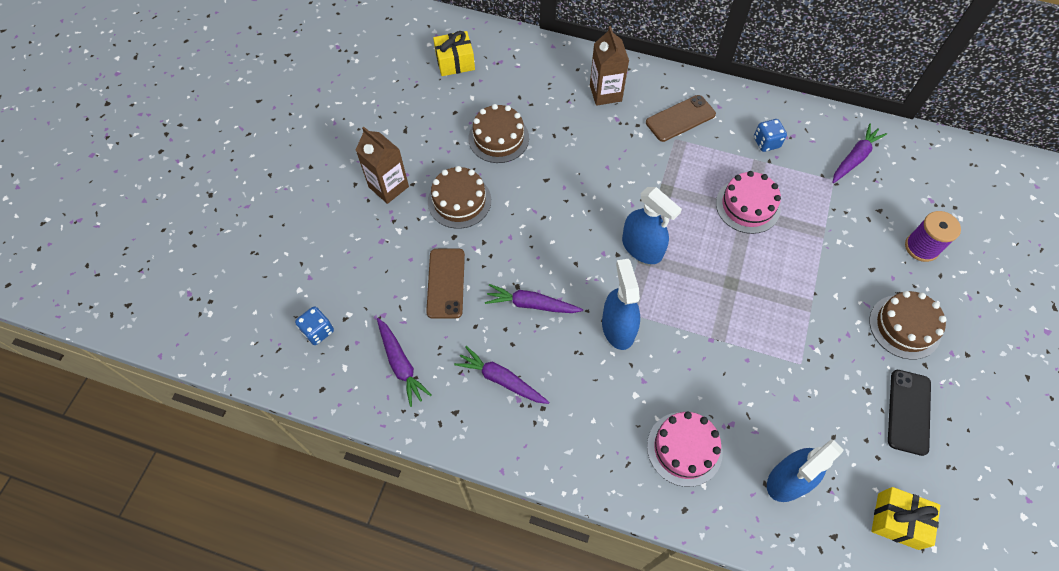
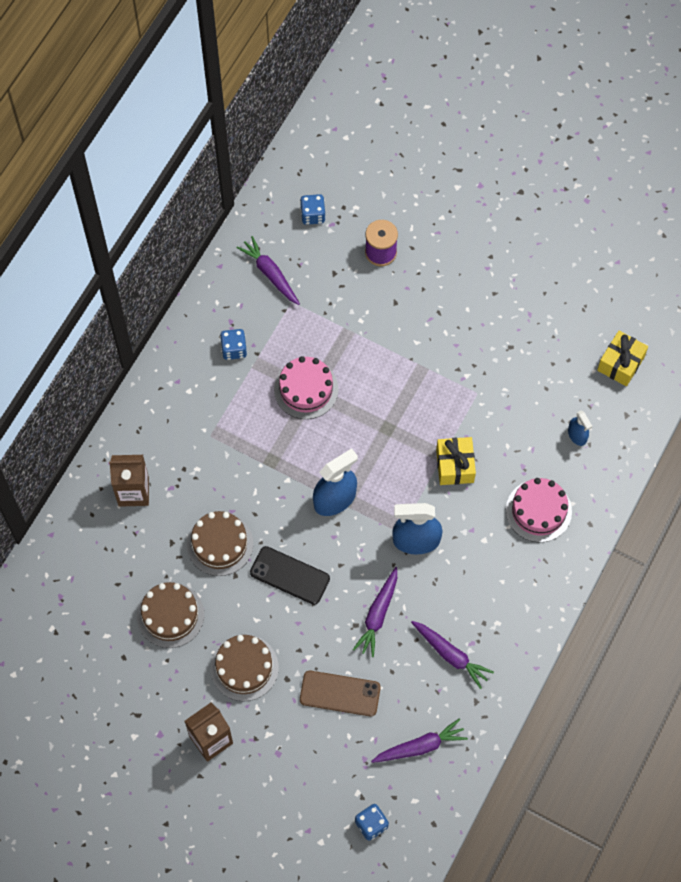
camera: 80 degrees left, 5 degrees up
yellow gift [433,31,475,76] -> yellow gift moved to [436,437,476,485]
purple carrot [454,346,549,404] -> purple carrot turned 90 degrees counterclockwise [411,621,494,689]
brown phone [646,95,716,142] -> none
blue spray bottle [767,440,844,502] -> blue spray bottle [568,410,593,446], size x0.54
brown cake [869,291,947,360] -> brown cake moved to [187,511,253,576]
black phone [888,370,931,456] -> black phone moved to [250,546,330,605]
none -> blue dice [300,194,326,225]

